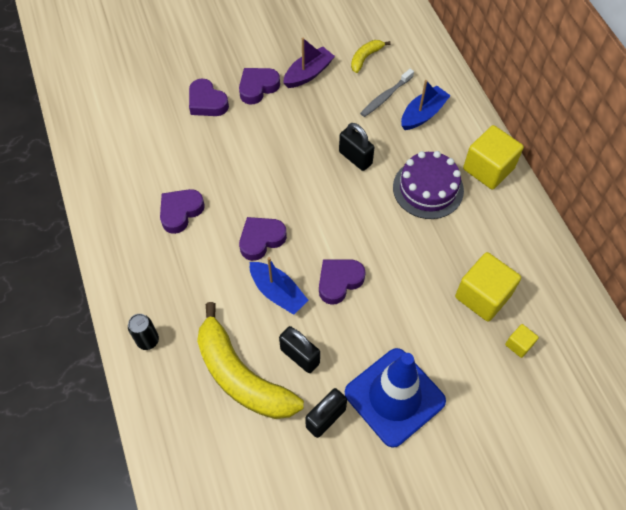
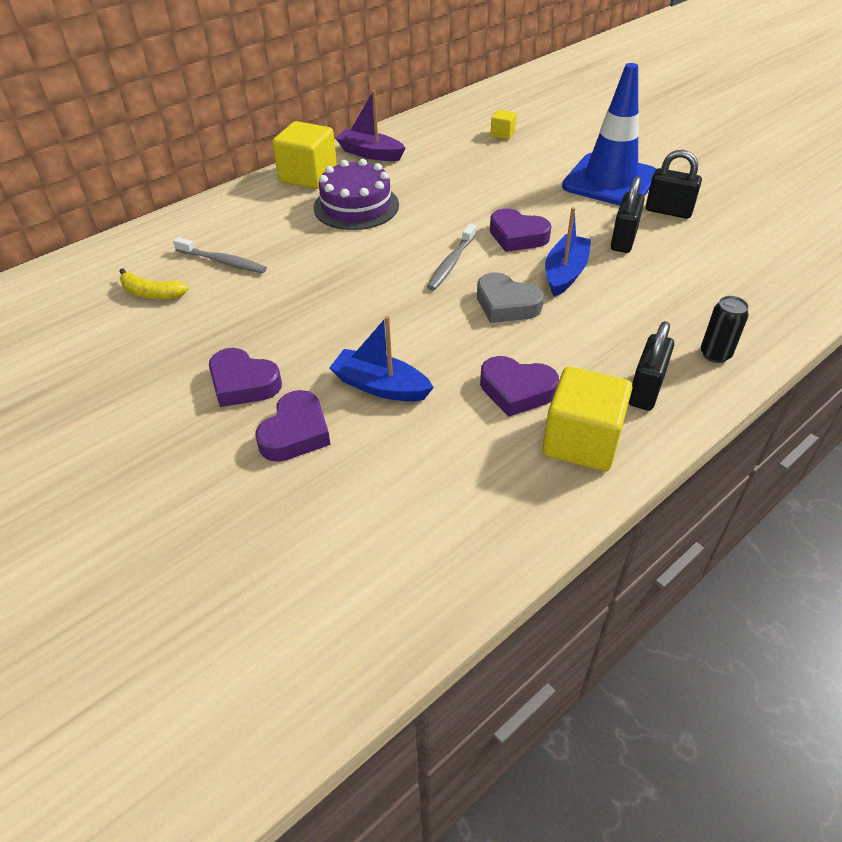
camera: 110 degrees left, 15 degrees down
yellow banana [197,302,304,419] -> none
purple heart [239,217,287,261] -> grey heart [477,272,544,323]
purple boat [283,38,335,88] -> purple boat moved to [335,90,405,161]
black padlock [339,123,375,171] -> black padlock moved to [629,321,674,411]
blue boat [401,80,451,130] -> blue boat moved to [329,316,434,401]
yellow cube [455,252,521,322] -> yellow cube moved to [542,366,633,471]
none -> grey toothbrush [427,223,476,290]

